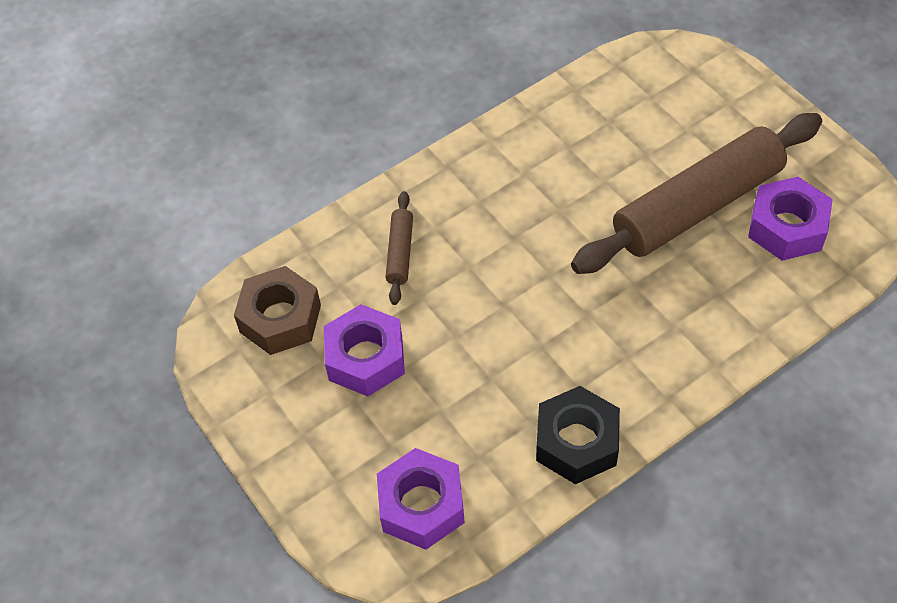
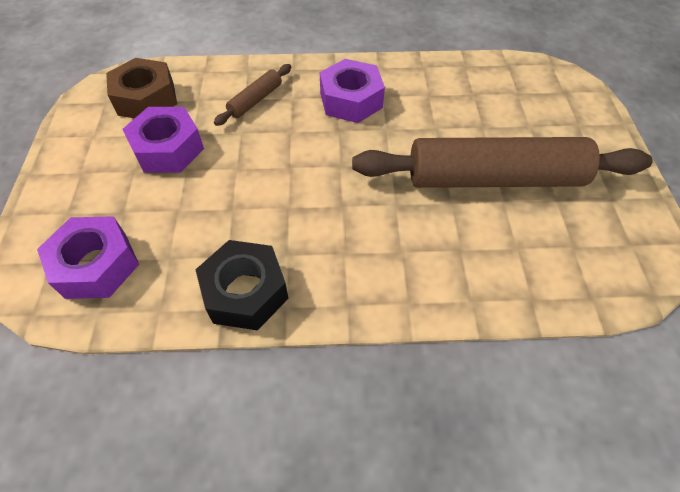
camera: 30 degrees right, 0 degrees up
purple nut [748,177,833,261] -> purple nut moved to [320,59,385,123]

